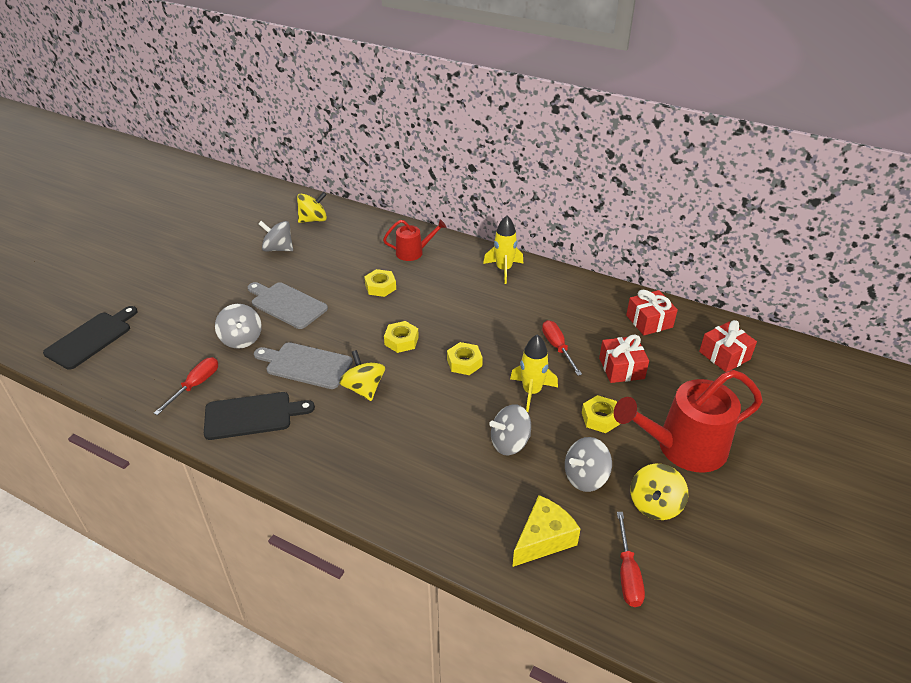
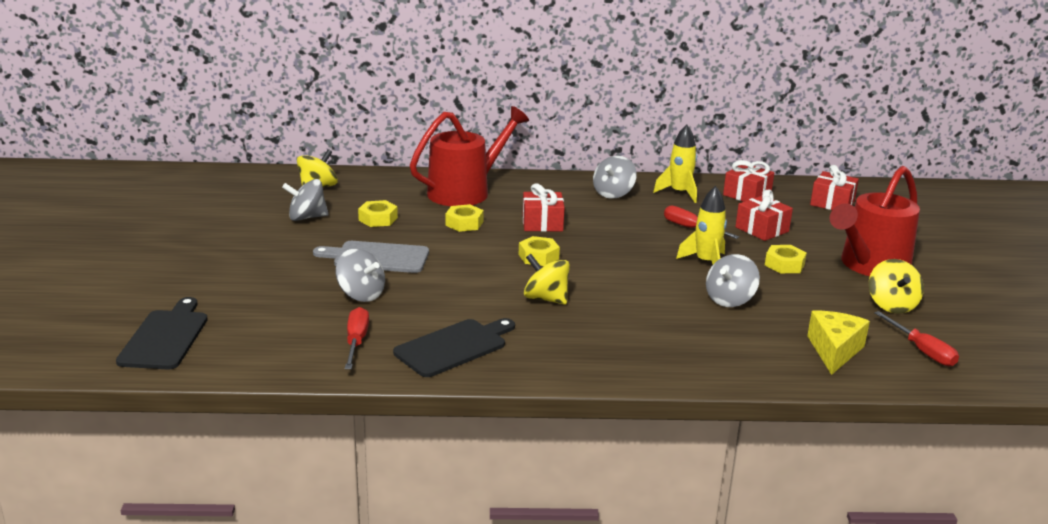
camera: 30 degrees left, 15 degrees down
grey cutting board [254,342,353,389] -> none
red watering can [383,220,446,261] -> red watering can [410,106,529,206], size x1.89
yellow nut [447,342,483,375] -> yellow nut moved to [358,200,398,227]
yellow rocket [483,215,523,284] -> yellow rocket moved to [653,125,697,203]
grey spinning top [565,437,612,492] -> grey spinning top moved to [593,156,637,199]
none -> red gift [522,183,565,232]

